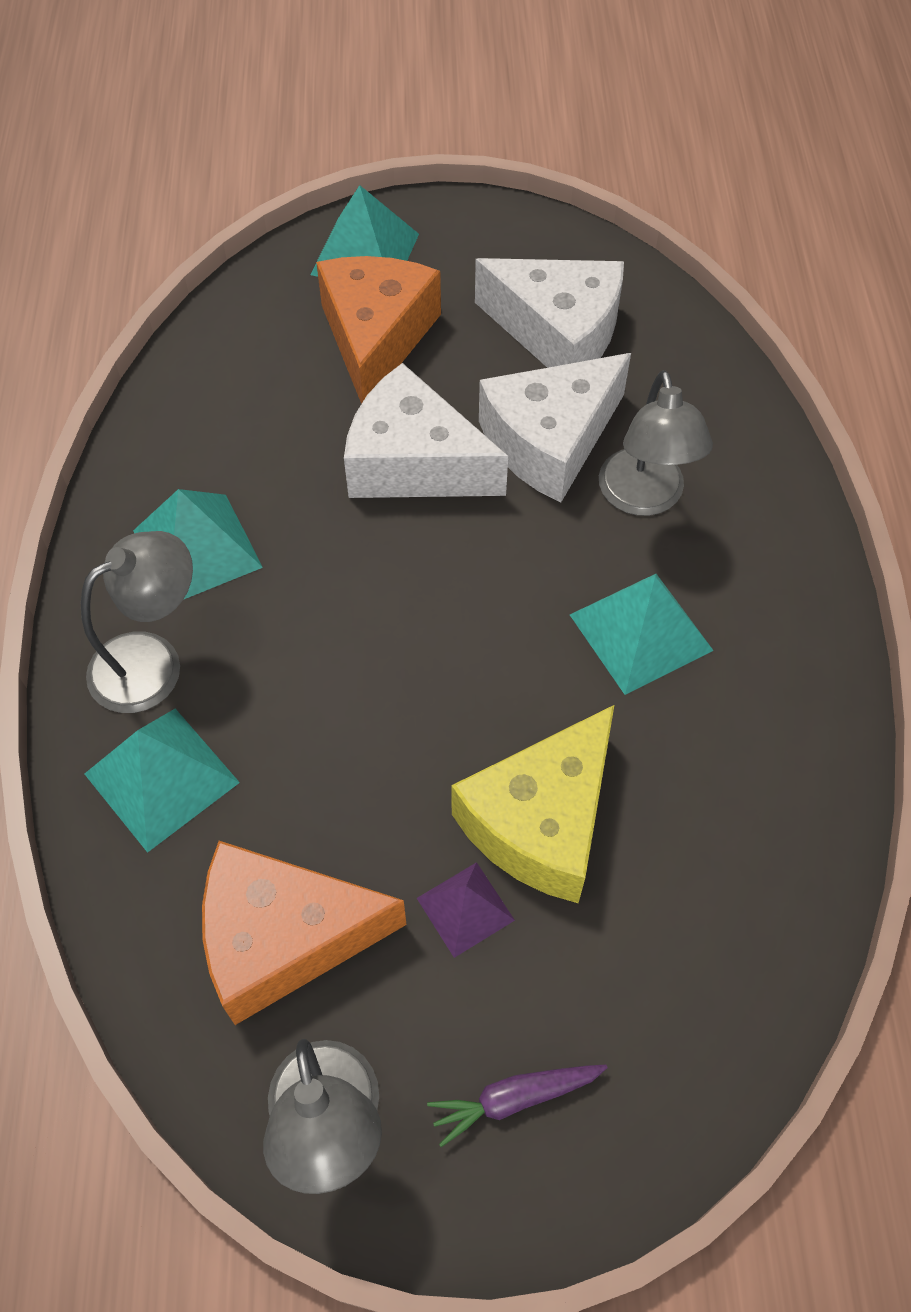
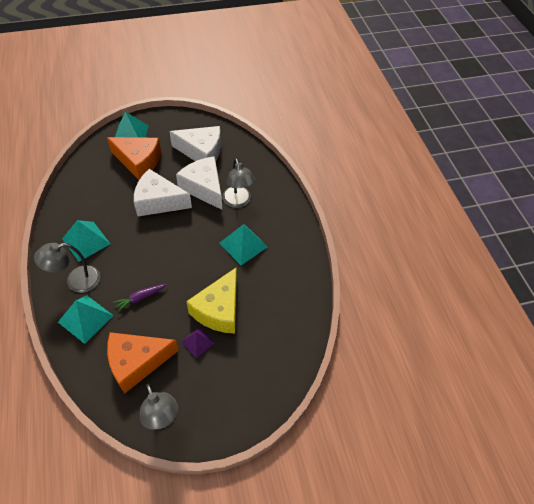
camera: 15 degrees left, 5 degrees down
grey lamp [81,531,193,713] -> grey lamp turned 150 degrees counterclockwise [34,243,100,293]
orange cheese [316,256,441,404] -> orange cheese turned 120 degrees clockwise [107,137,162,180]
purple carrot [427,1065,608,1147] -> purple carrot moved to [113,284,167,312]
white cheese [479,353,631,502] -> white cheese turned 105 degrees clockwise [176,156,222,210]

